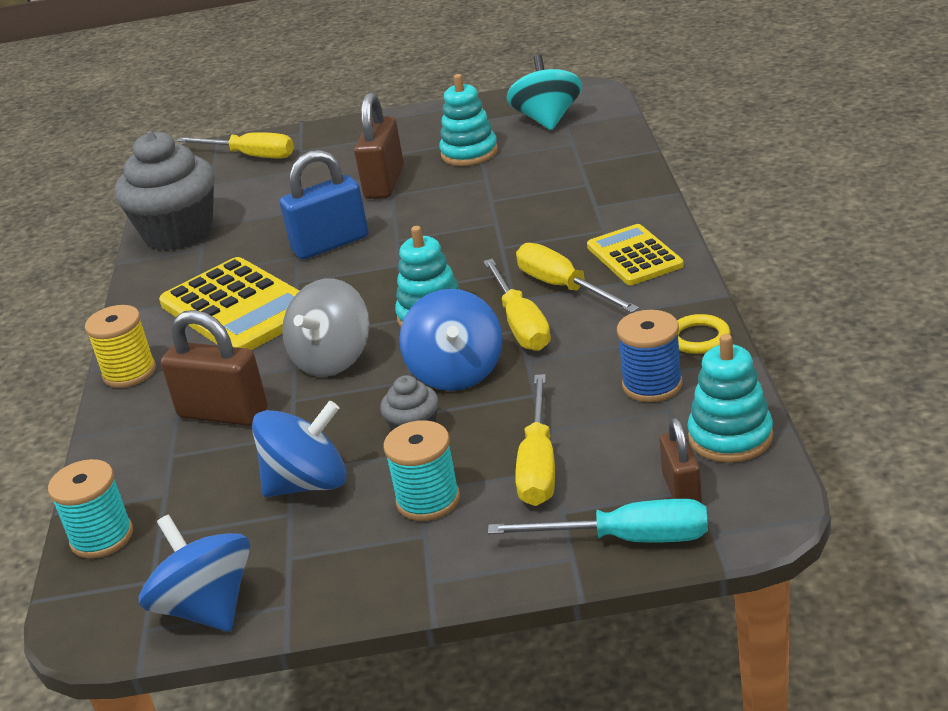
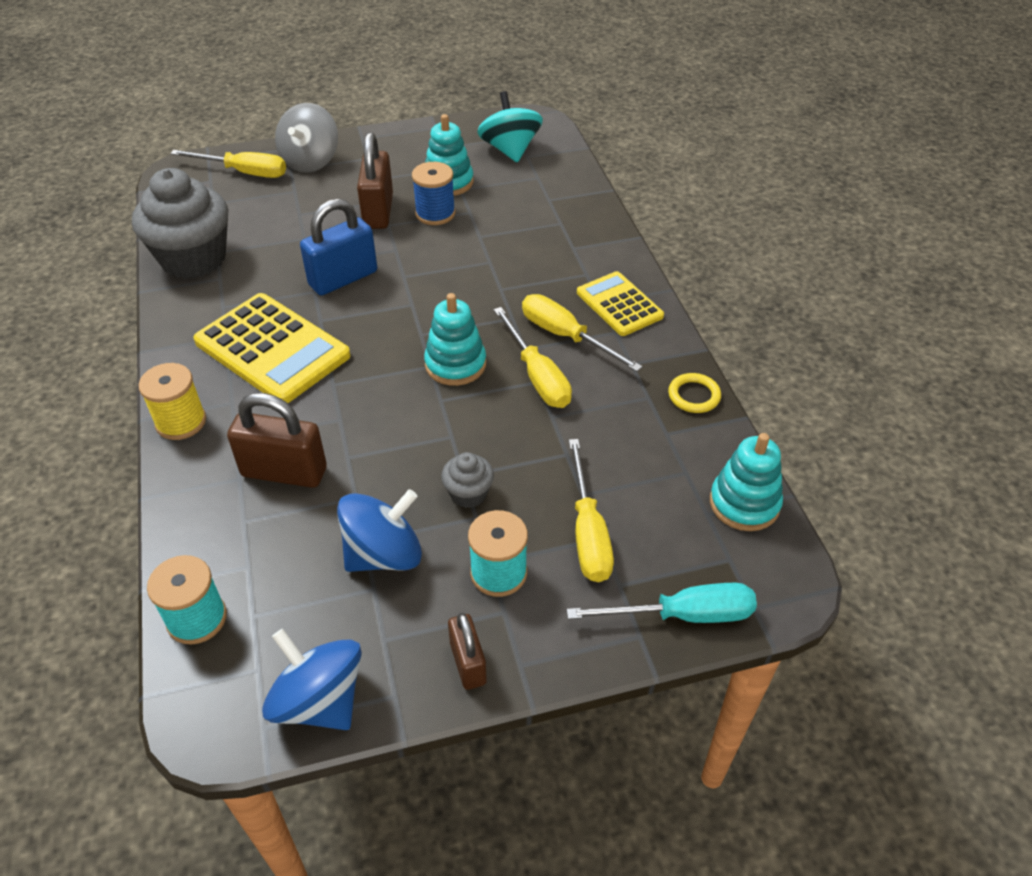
camera: 15 degrees left, 15 degrees up
grey spinning top [282,279,370,377] -> grey spinning top moved to [275,103,338,172]
blue spinning top [399,289,503,391] -> none
blue spool [617,310,683,402] -> blue spool moved to [412,162,455,225]
brown padlock [659,418,702,503] -> brown padlock moved to [448,613,487,690]

